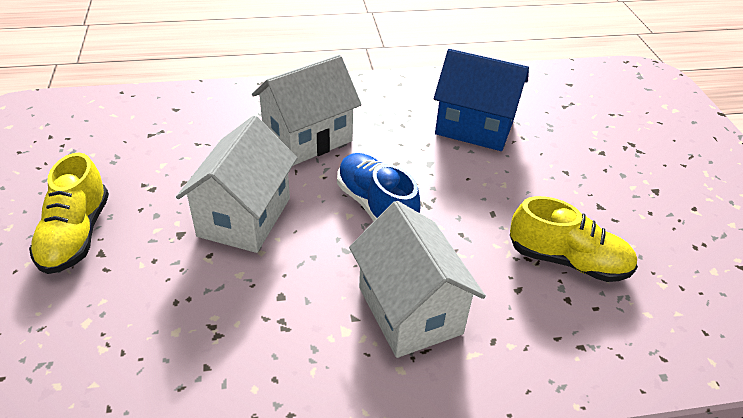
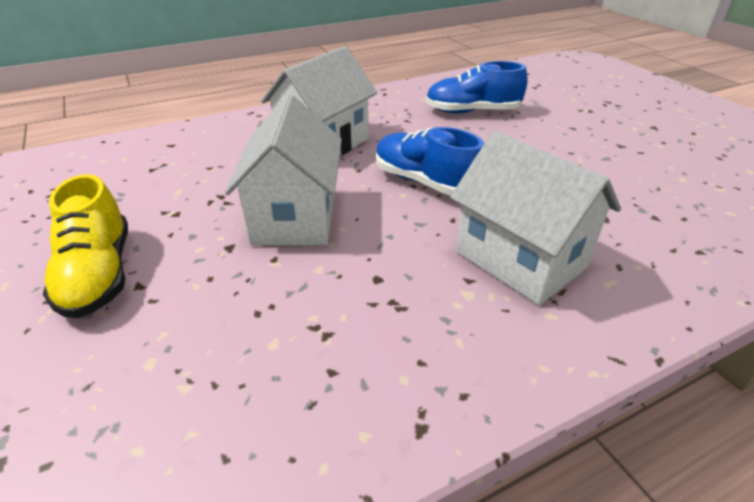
camera: 15 degrees left, 5 degrees down
blue house [434,49,529,151] -> blue shoe [425,61,527,113]
yellow shoe [510,196,638,282] -> none

